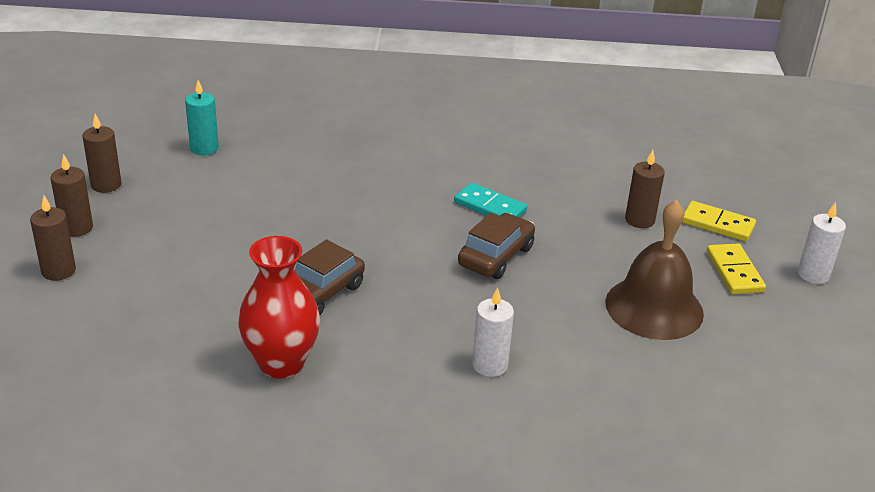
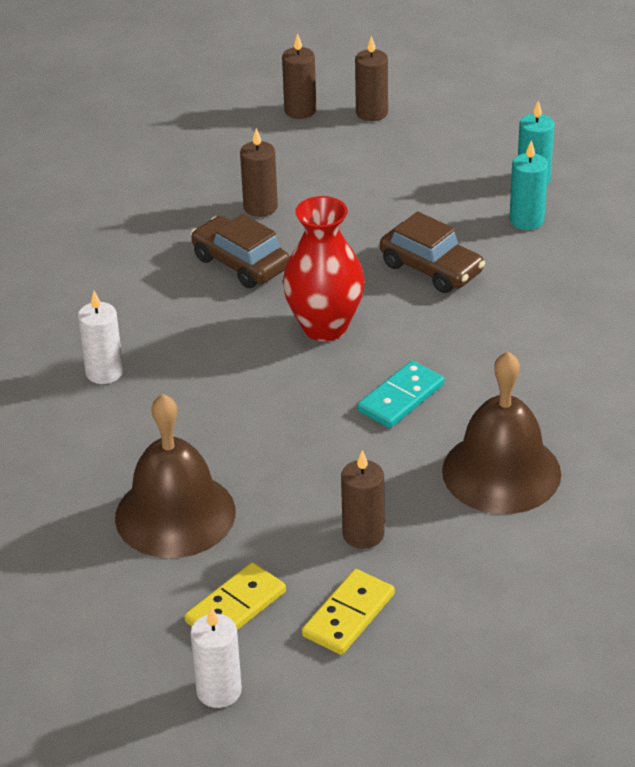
camera: 100 degrees right, 5 degrees up
brown candle [83,114,121,193] -> brown candle moved to [240,128,278,217]
red vase [238,236,320,379] -> red vase moved to [283,196,365,341]
brown car [458,213,535,279] -> brown car moved to [380,211,485,293]
yellow domino [706,243,766,294] -> yellow domino turned 45 degrees counterclockwise [184,562,286,630]
none -> brown bell [442,351,561,514]
none -> turquoise candle [509,140,548,230]

